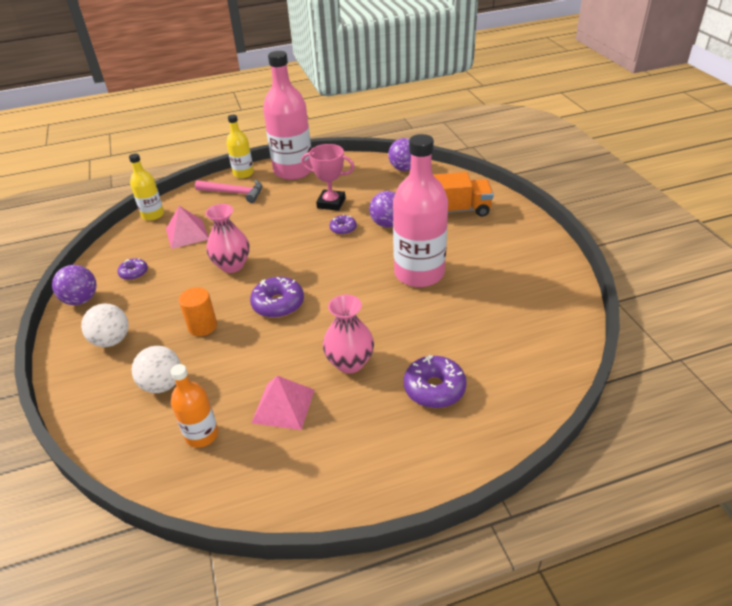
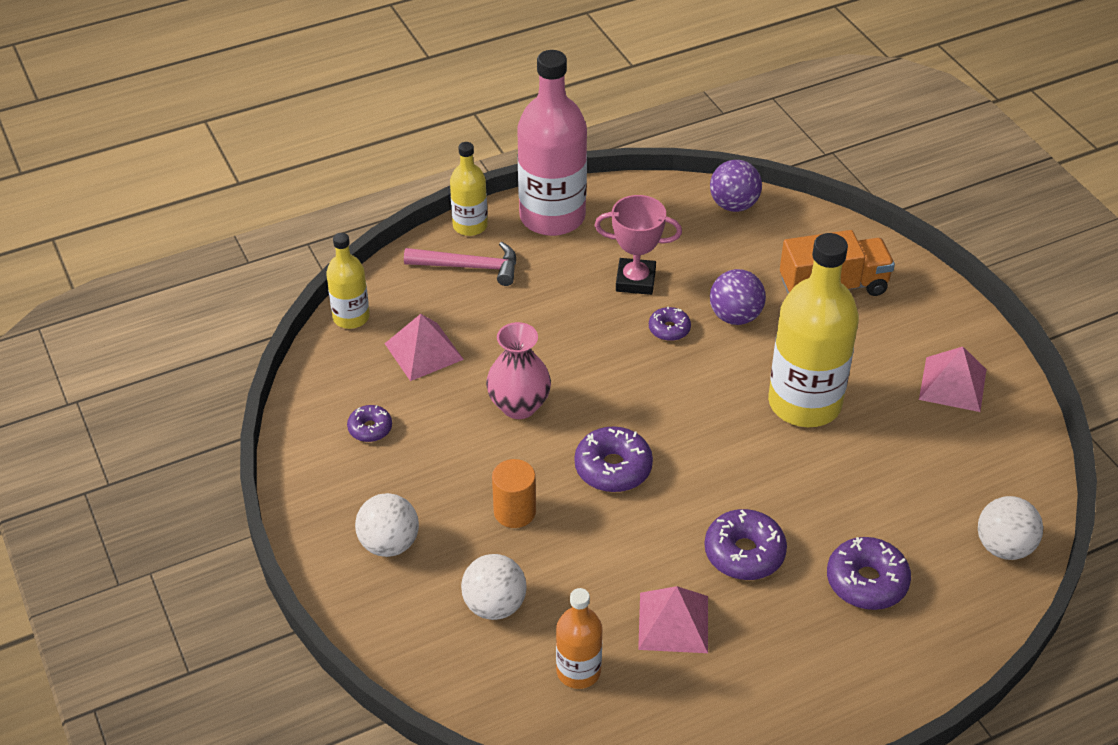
camera: 10 degrees left, 5 degrees up
purple ball [52,265,97,305] -> none
pink vase [323,295,374,373] -> purple donut [704,509,787,580]
pink bottle [393,134,448,287] -> yellow bottle [768,233,859,427]
none -> pink pyramid [919,347,986,412]
none -> white ball [978,496,1043,560]

